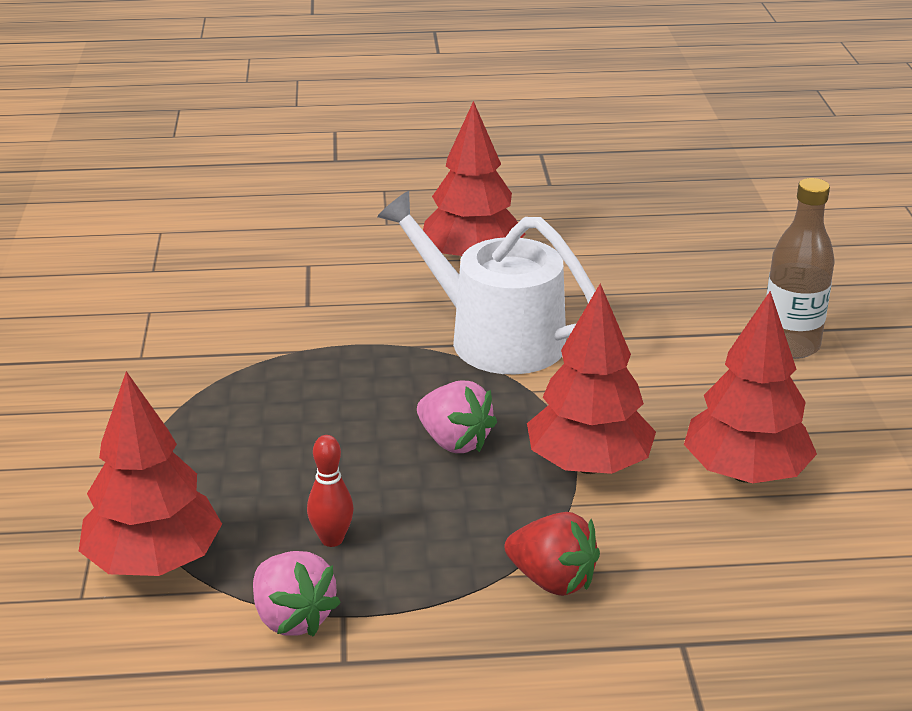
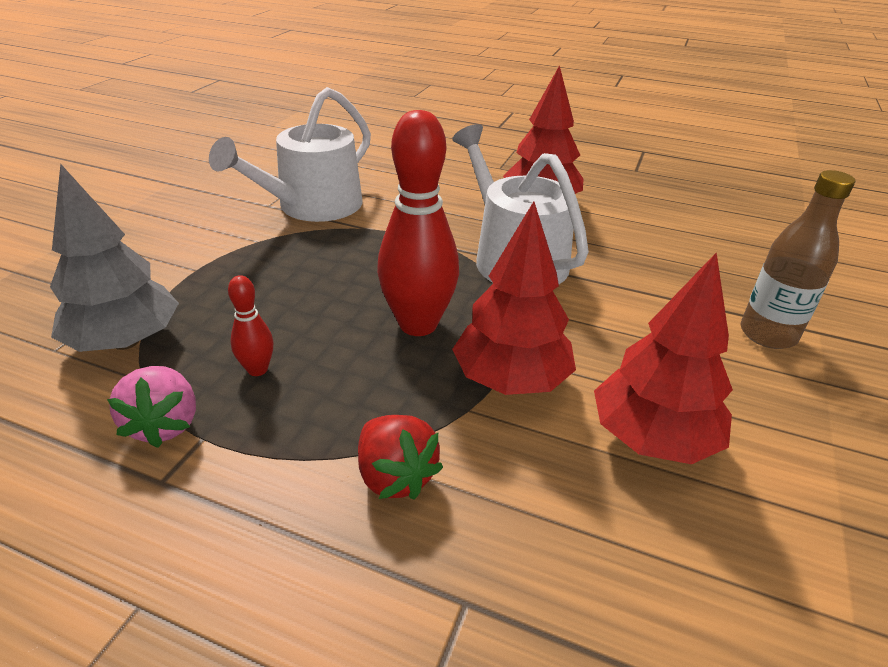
camera: 25 degrees right, 5 degrees up
red tree [79,371,222,576] -> grey tree [50,164,179,352]
pink strawberry [417,380,497,453] -> red bowling pin [377,110,459,336]
none -> white watering can [209,87,371,222]

